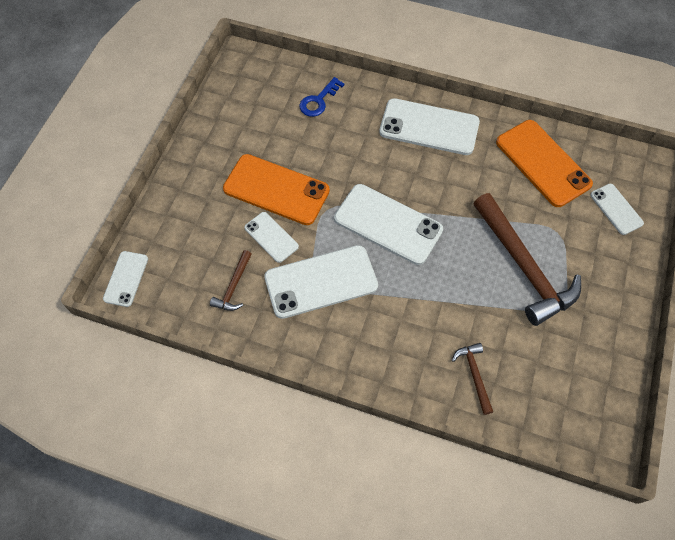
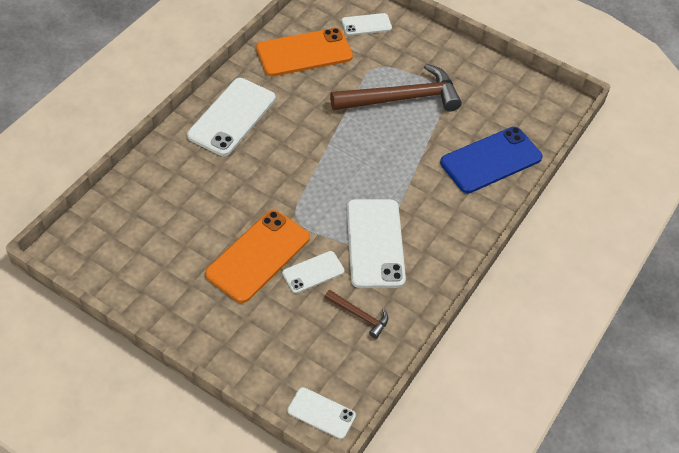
camera: 80 degrees left, 10 degrees down
blue key [299,77,345,117] -> none
white phone [334,184,443,265] -> none
brown hammer [452,343,493,415] -> blue phone [440,127,543,193]

